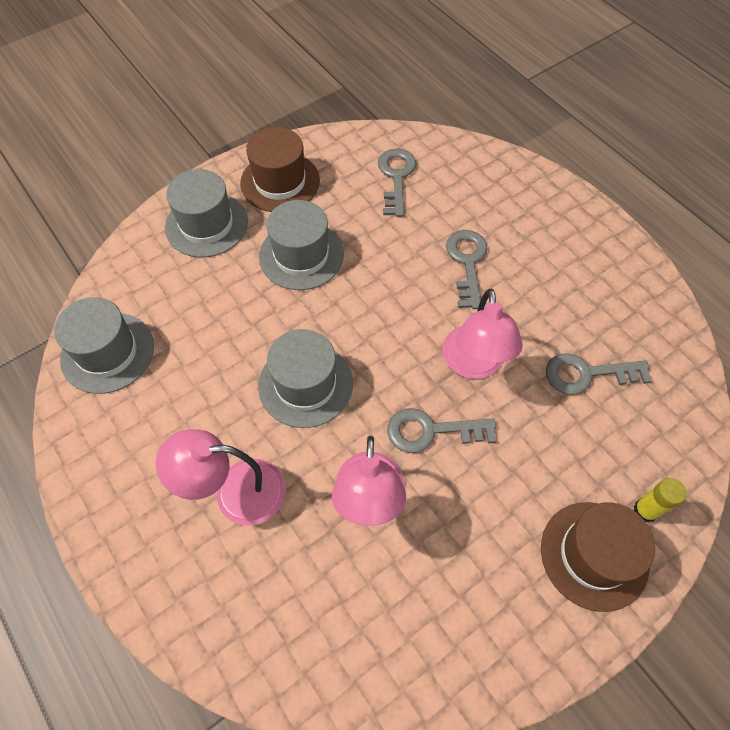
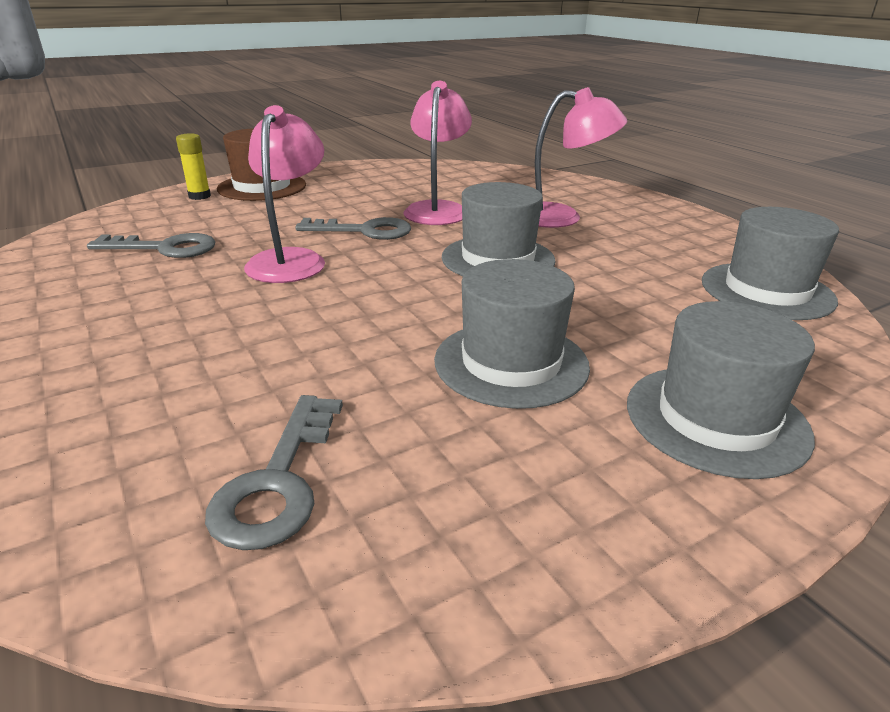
camera: 175 degrees left, 30 degrees down
brown hat [240,127,320,212] -> none
grey key [446,230,488,309] -> none

